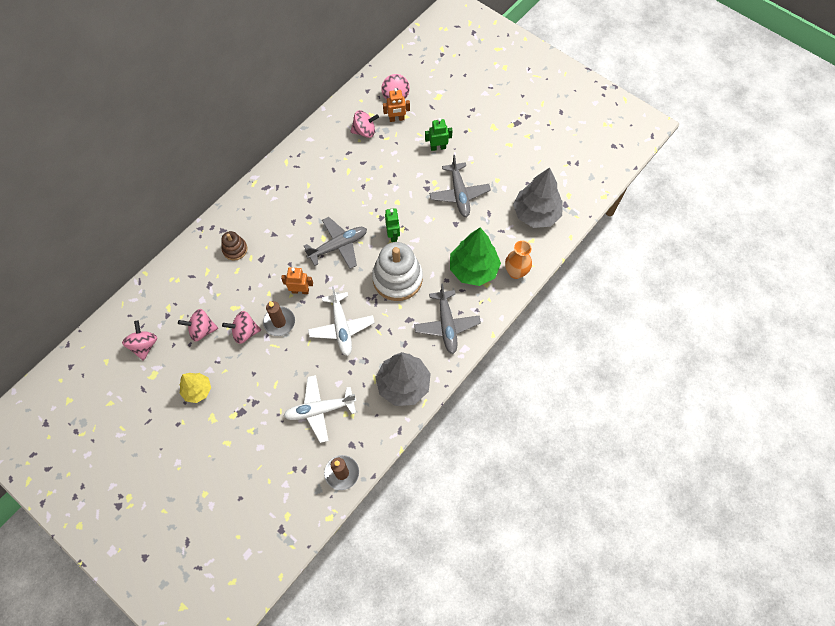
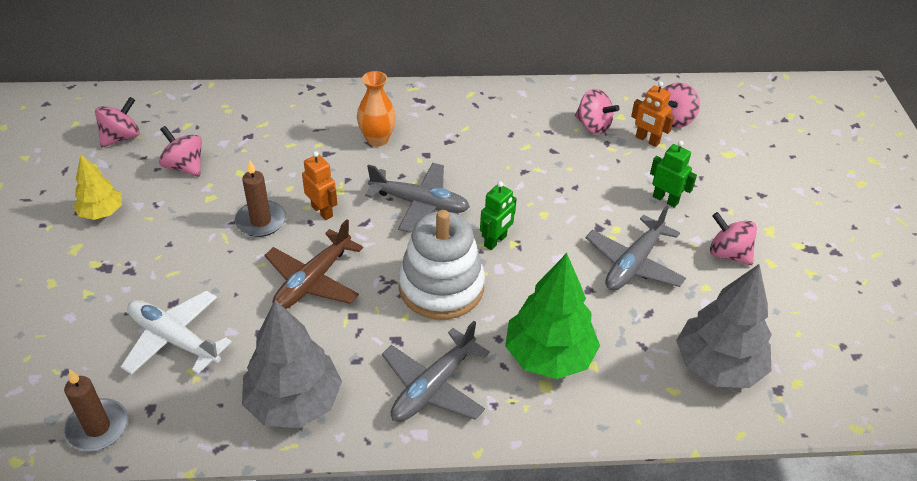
camera: 45 degrees right, 20 degrees down
brown stacking toy [221,231,248,261] -> none
pink spinning top [222,311,261,344] -> pink spinning top moved to [710,212,757,265]
white plane [308,286,375,356] -> brown plane [264,219,363,309]
orange vase [505,241,532,279] -> orange vase moved to [357,71,396,147]

